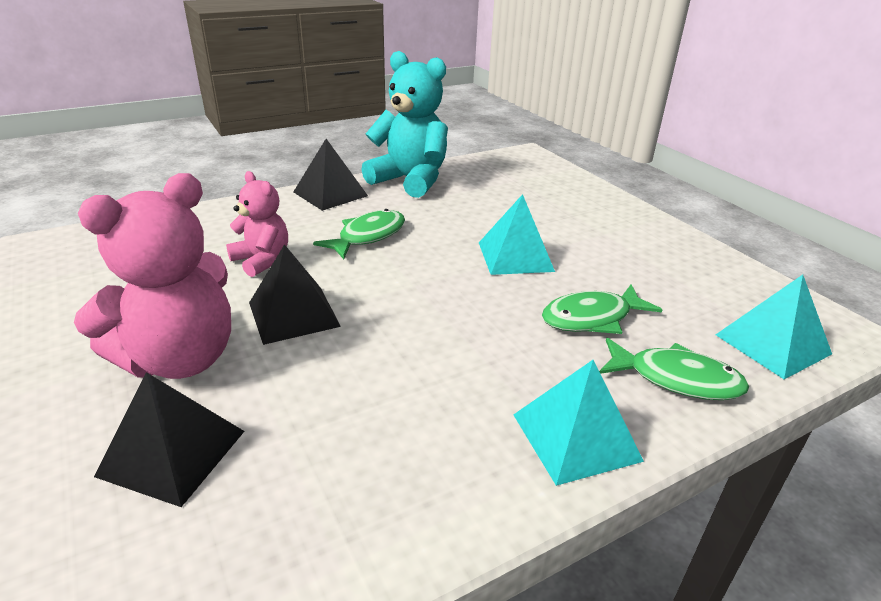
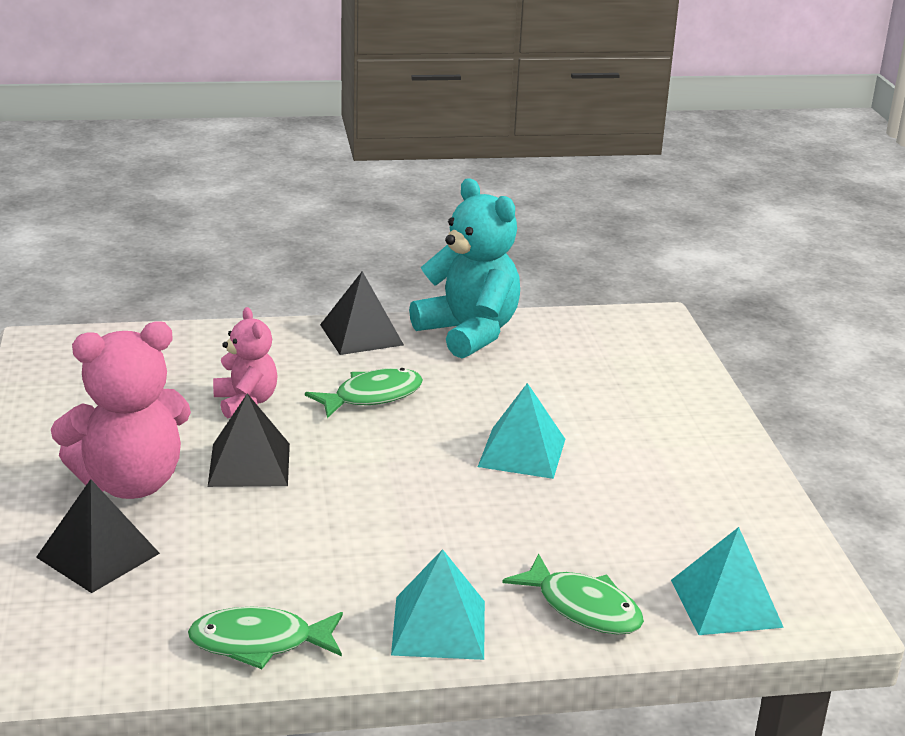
camera: 20 degrees right, 5 degrees down
green fish [542,285,662,334] -> green fish moved to [188,607,343,669]

